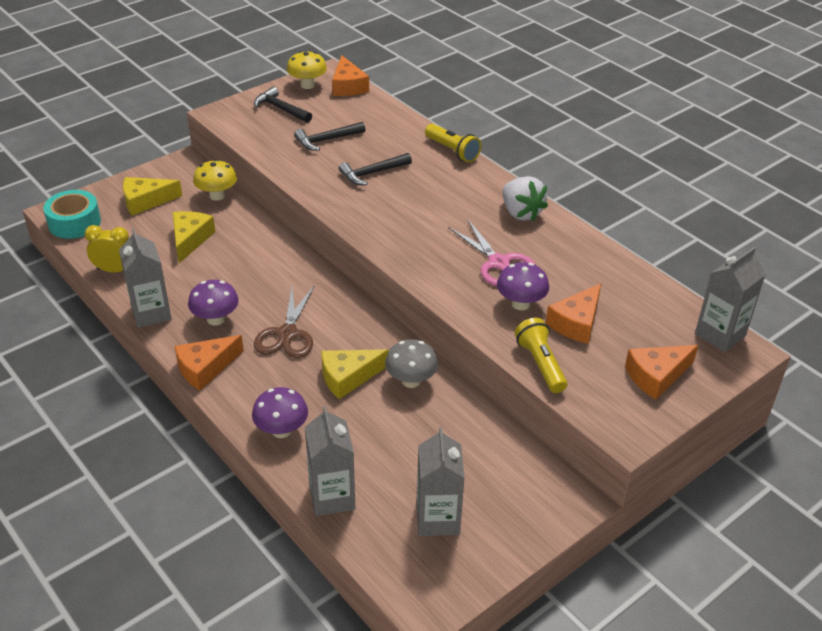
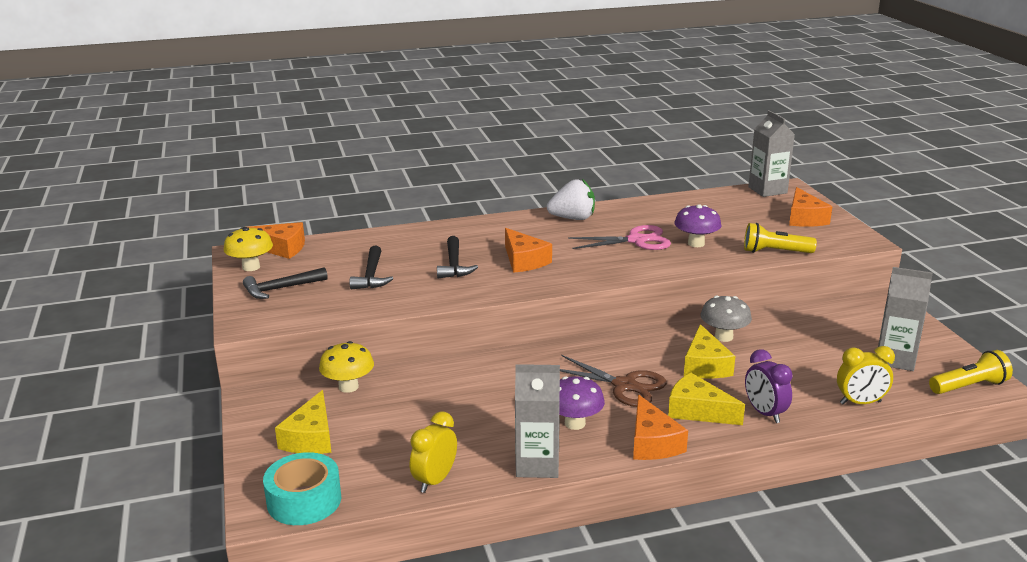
camera: 65 degrees left, 15 degrees down
yellow cheese [172,211,215,263] -> yellow cheese moved to [668,373,745,425]
purple mushroom [252,387,308,438] -> purple clock [745,349,792,423]
grey carton [305,406,355,516] -> yellow clock [837,346,895,404]
yellow flashlight [425,124,481,163] -> yellow flashlight moved to [929,350,1013,394]
orange cheese [546,283,601,344] -> orange cheese moved to [505,228,552,273]

